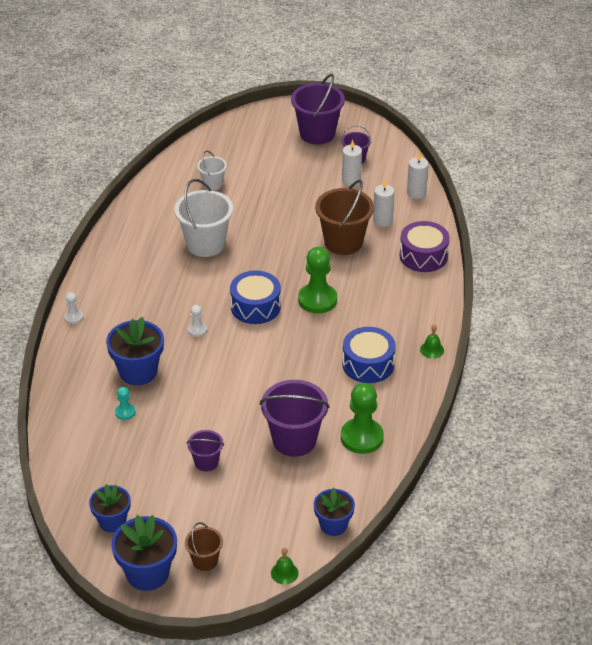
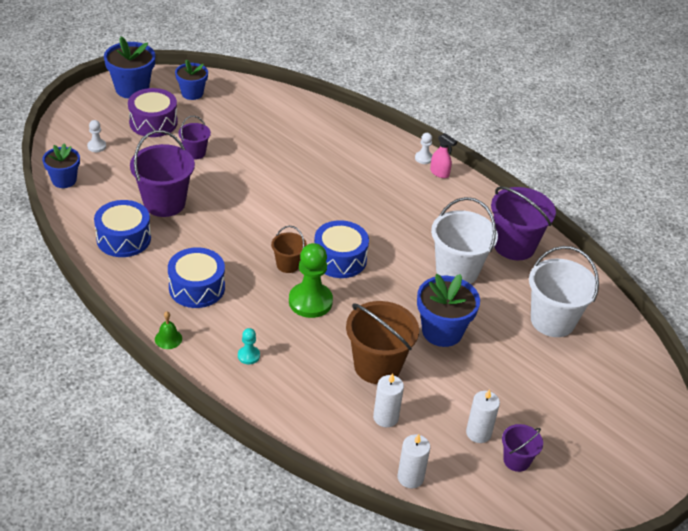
camera: 120 degrees right, 0 degrees up
blue flower pot [106,317,164,385] -> blue flower pot moved to [417,274,480,347]
turquoise pawn [115,387,136,420] -> turquoise pawn moved to [238,328,260,364]
brown bucket [185,522,223,571] -> brown bucket moved to [271,226,307,273]
white pawn [188,305,207,337] -> white pawn moved to [87,120,106,152]
white bucket [197,151,227,190] -> white bucket [529,246,599,337], size x1.87
green bell [271,548,299,584] -> none
purple bucket [291,74,345,144] -> purple bucket moved to [491,186,556,260]
green pawn [341,383,384,454] -> blue drum [94,200,151,257]
purple drum [399,221,450,272] -> purple drum moved to [128,88,178,137]
none -> pink spray bottle [430,133,457,178]

